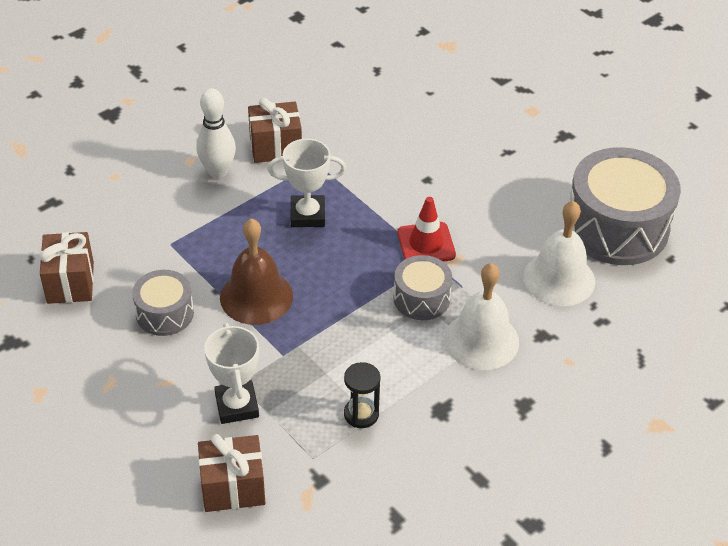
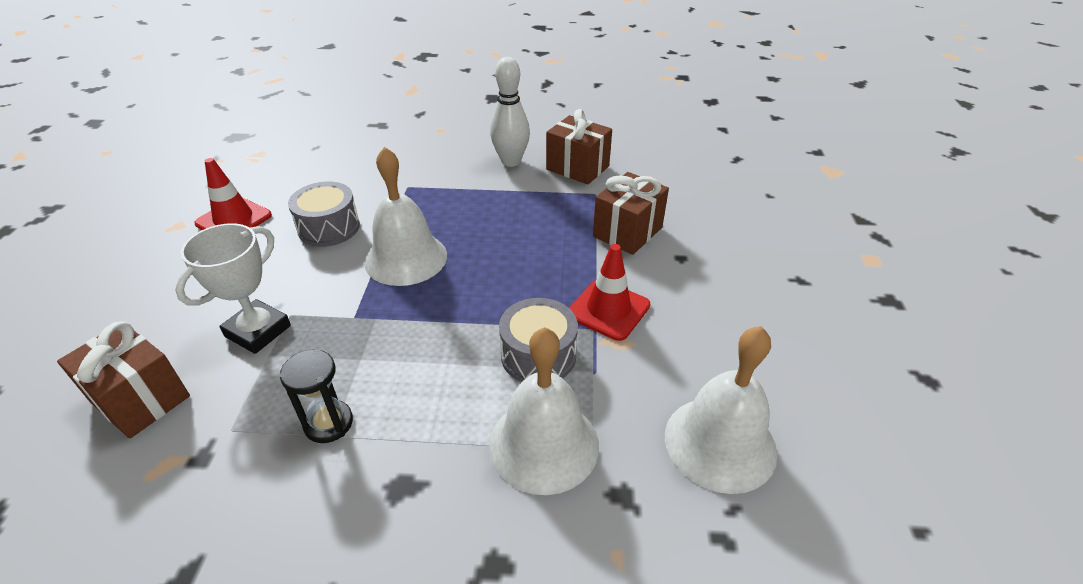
camera: 45 degrees right, 5 degrees down
brown gift [39,232,94,304] -> brown gift moved to [593,172,669,255]
brown bell [220,218,293,325] -> white bell [364,147,447,286]
white trophy [267,139,346,227] -> none
grey drum [570,147,681,265] -> none
none -> red traffic cone [194,158,272,230]

